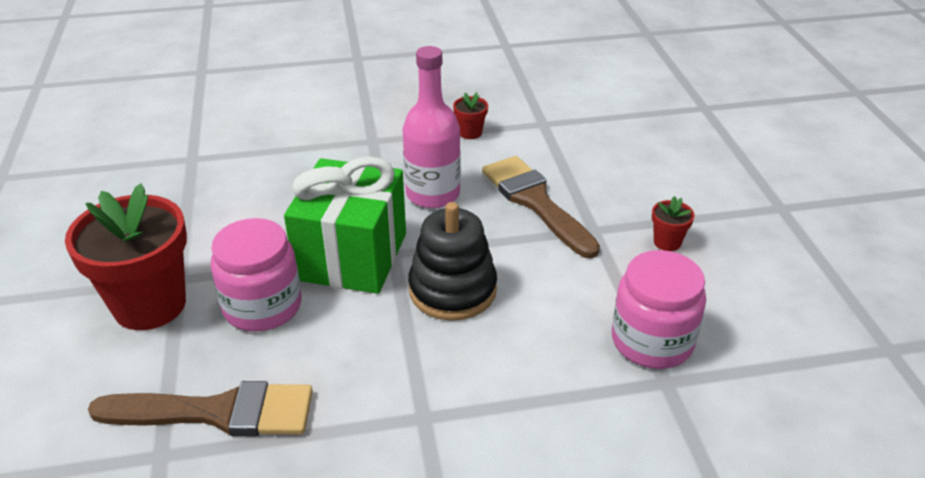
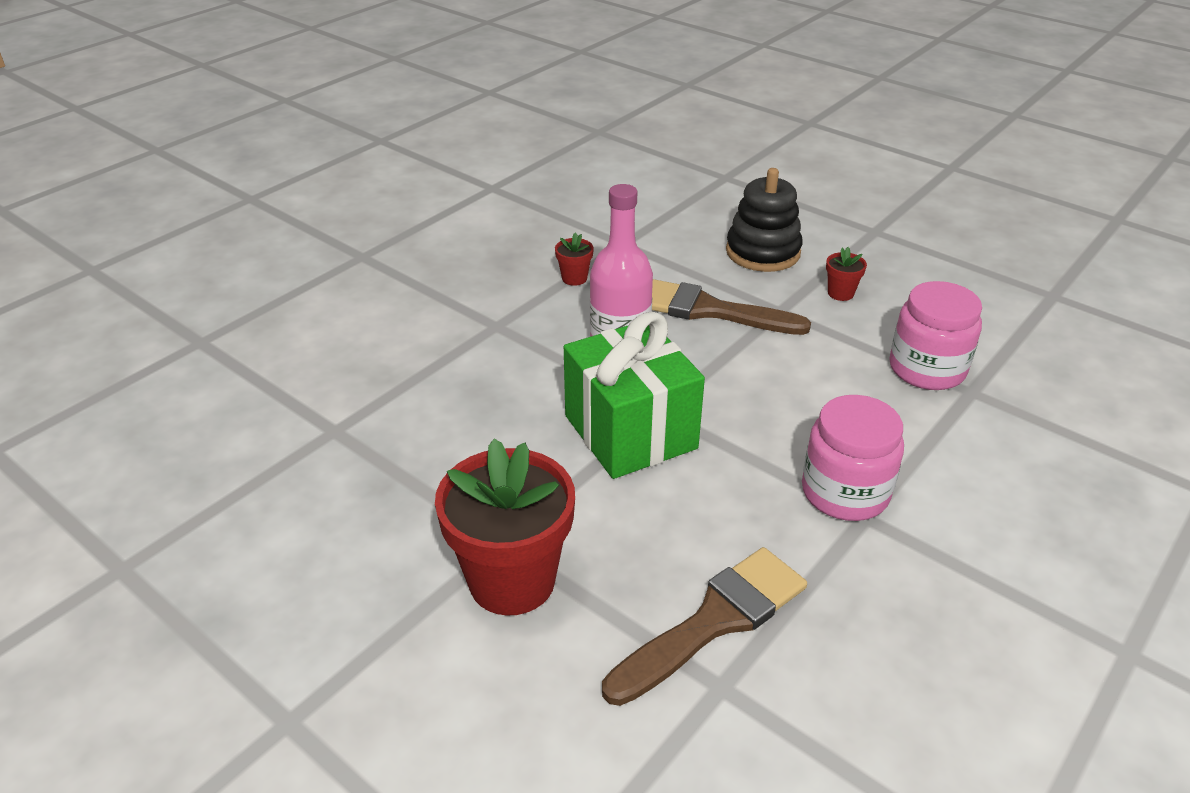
camera: 40 degrees left, 0 degrees up
pink jar [210,218,301,332] -> pink jar moved to [802,395,904,521]
black stacking toy [408,202,497,321] -> black stacking toy moved to [726,168,803,272]

